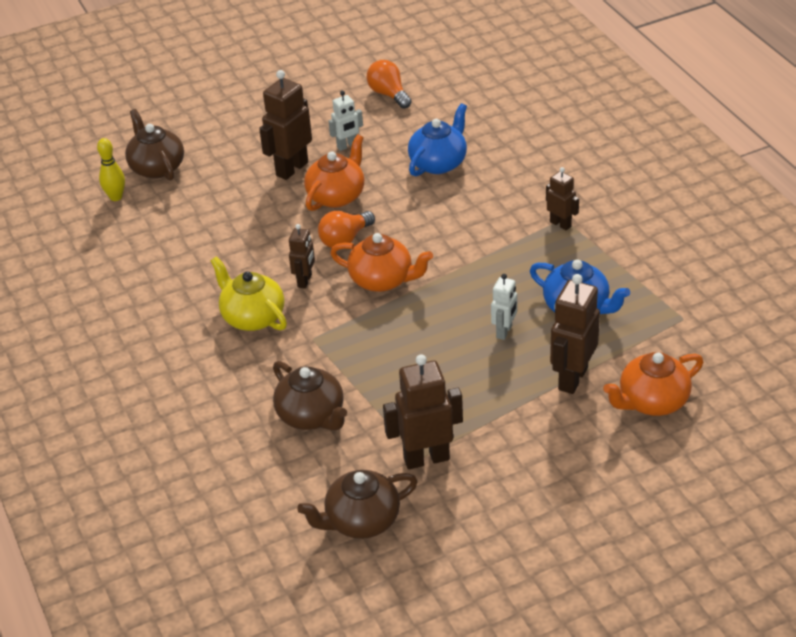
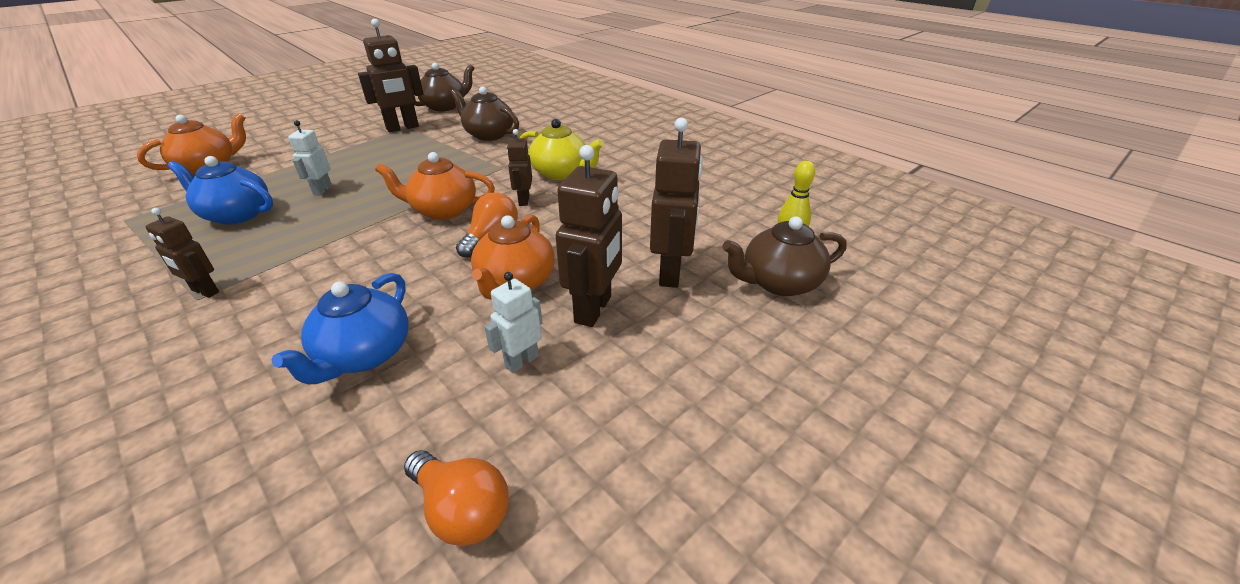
camera: 160 degrees right, 5 degrees down
brown teapot [125,109,184,181] -> brown teapot turned 120 degrees clockwise [723,216,847,296]
brown robot [550,274,600,394] -> brown robot moved to [650,118,703,288]

